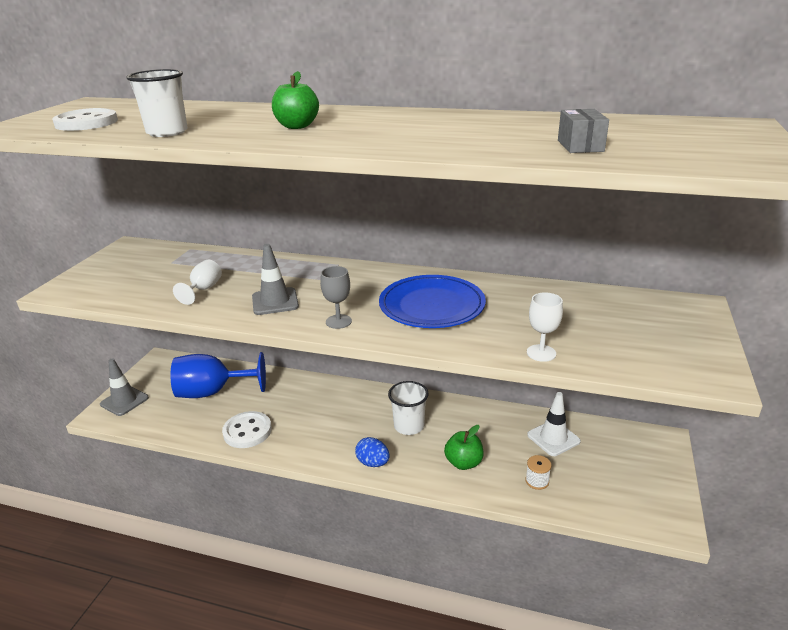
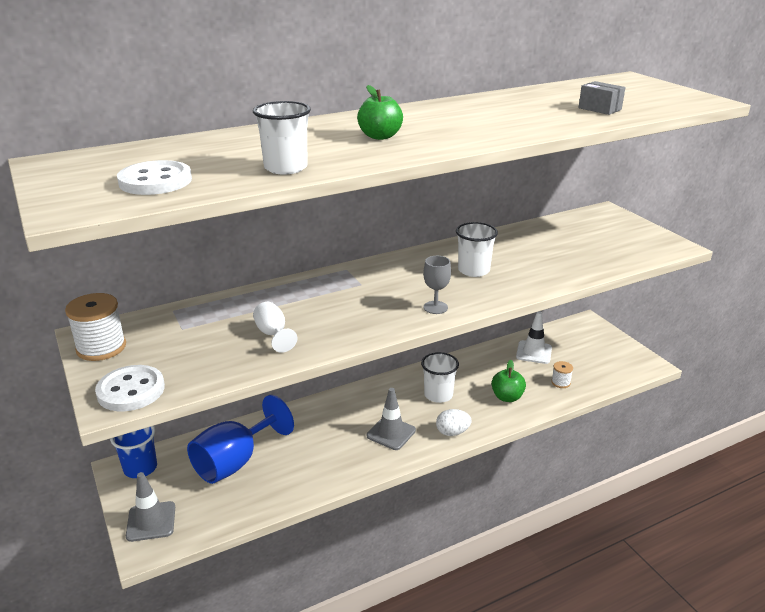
camera: 45 degrees left, 0 degrees up
white button [222,411,272,448] -> white button moved to [95,365,165,411]
grey traffic cone [252,244,299,315] -> grey traffic cone moved to [367,388,416,450]
blue egg [355,437,390,467] -> white egg [436,409,471,436]
blue plate [379,275,486,328] -> white cup [456,222,498,277]
white goblet [527,292,563,362] -> none
none -> white spool [65,293,126,361]
none -> blue cup [110,426,157,478]

